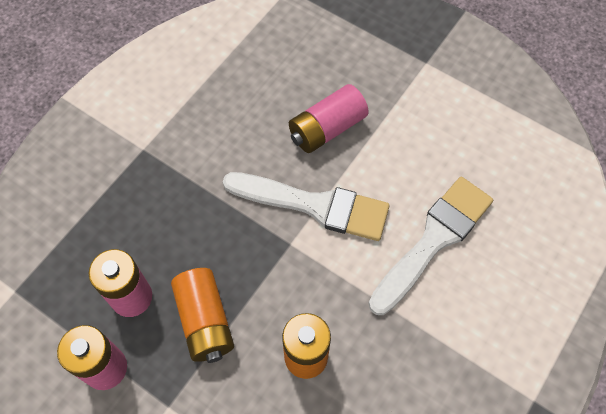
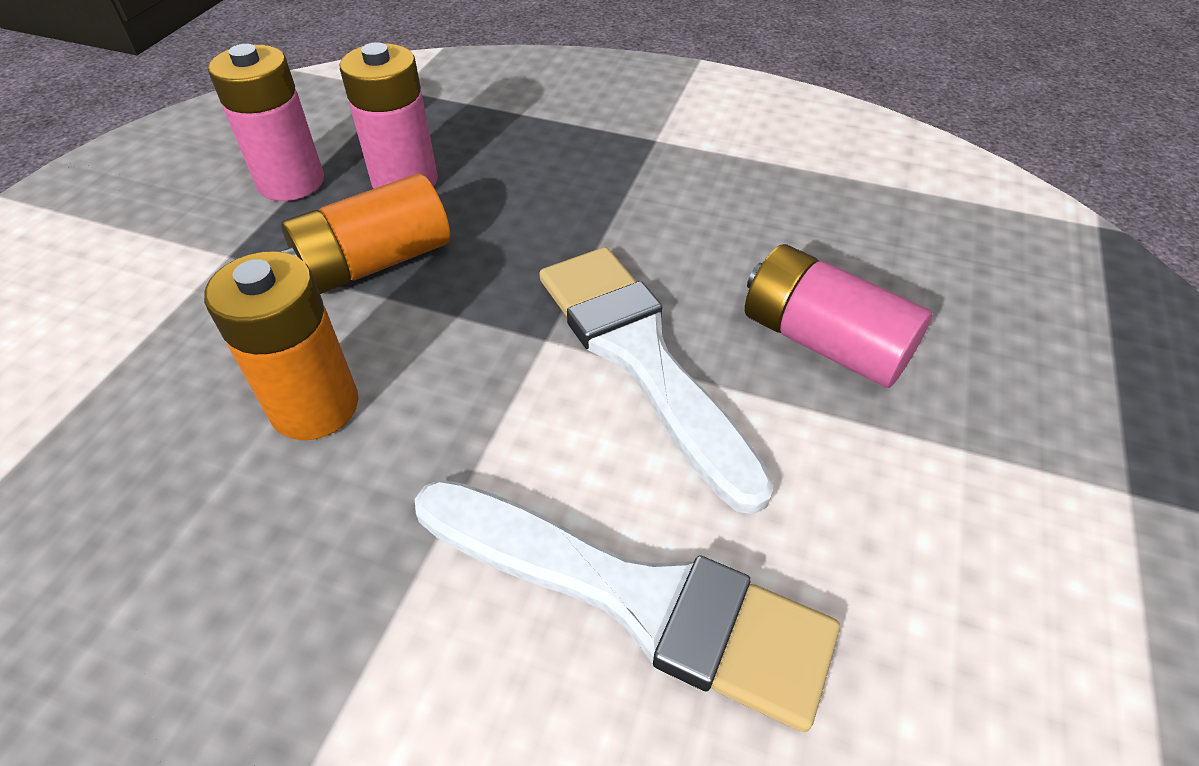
camera: 75 degrees right, 15 degrees down
white brush [223,172,390,241] -> white brush turned 150 degrees clockwise [539,247,774,514]

